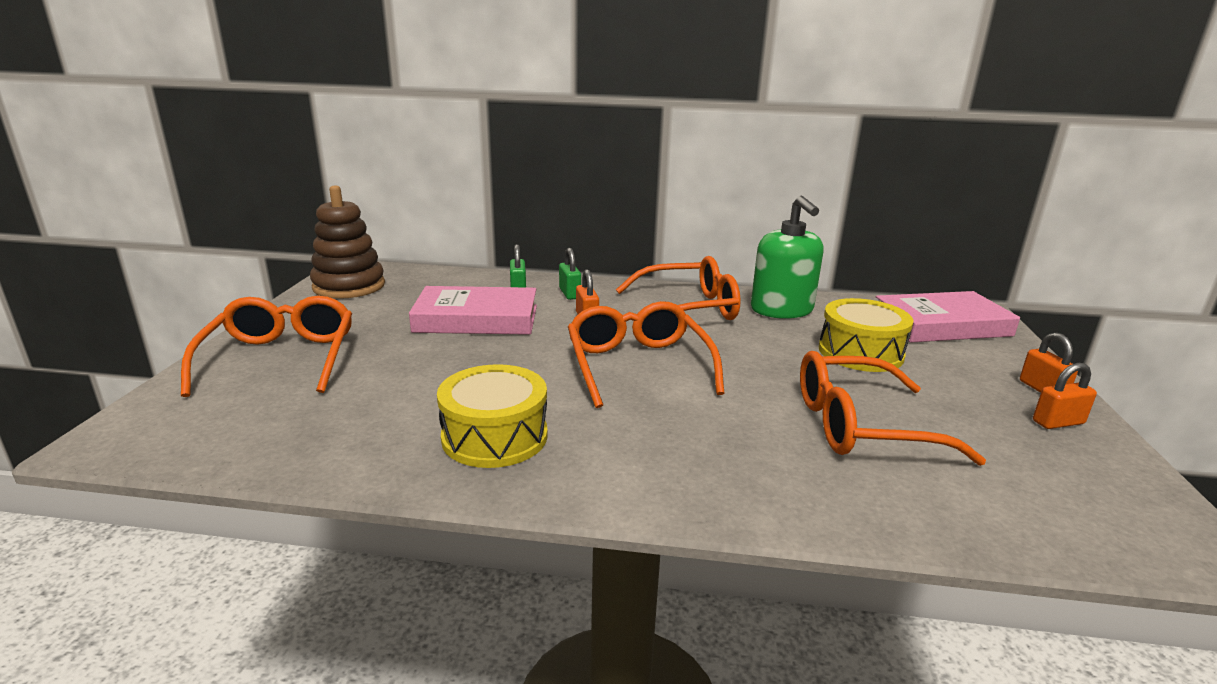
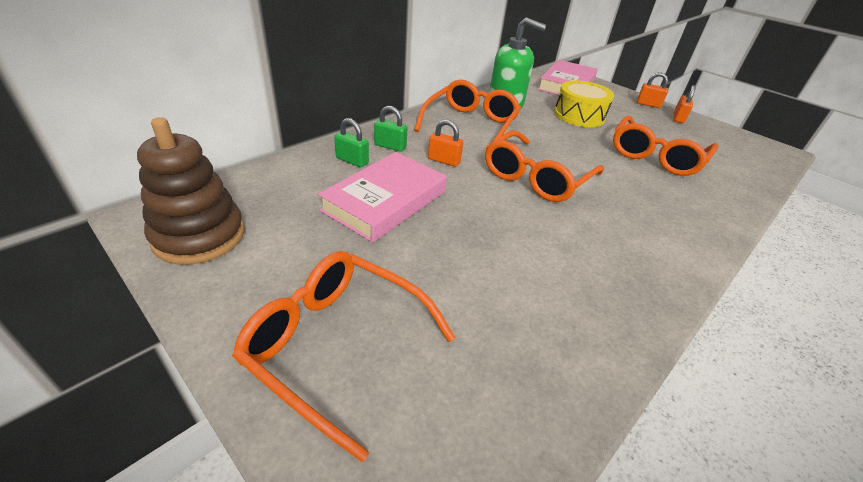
camera: 55 degrees left, 15 degrees up
yellow drum [437,364,548,468] -> none
orange glasses [568,301,725,408] -> orange glasses turned 75 degrees counterclockwise [485,130,604,202]

